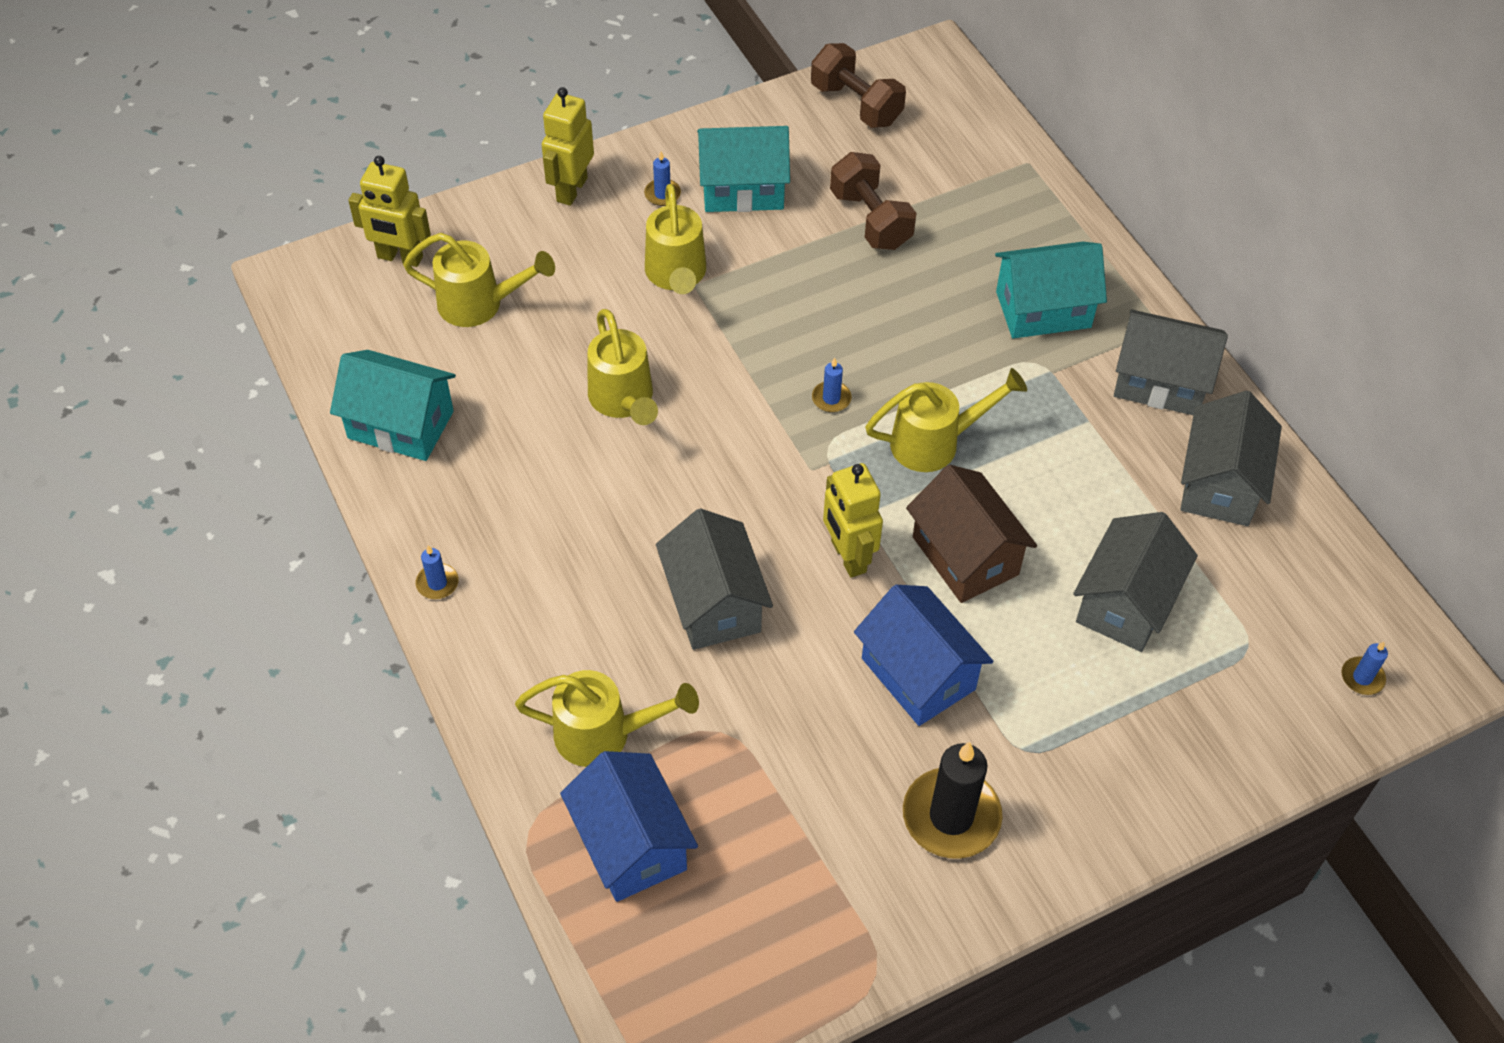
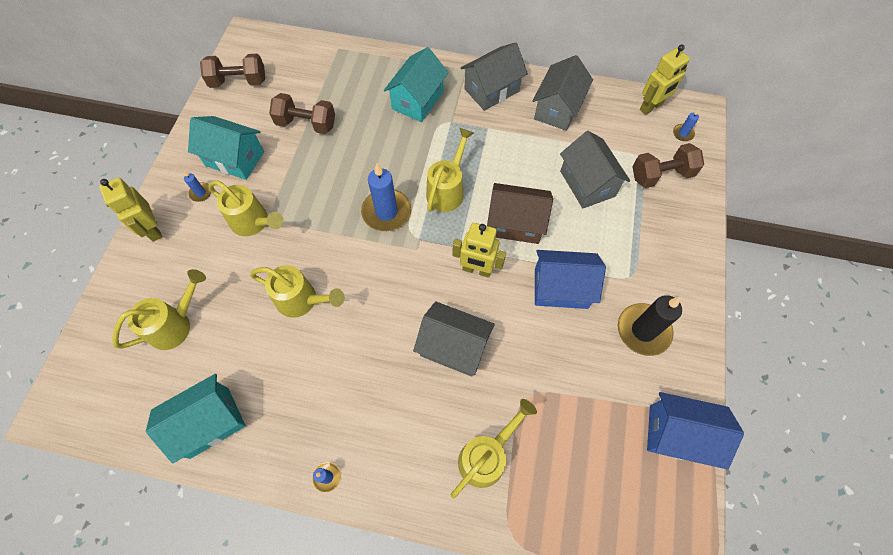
camera: 50 degrees left, 10 degrees up
yellow robot [348,156,431,267] -> yellow robot moved to [640,44,690,115]
blue house [560,751,698,902] -> blue house moved to [647,392,744,470]
turquoise house [697,126,790,212] -> turquoise house turned 75 degrees clockwise [188,116,264,180]
blue candle [812,358,852,412] -> blue candle [361,163,411,231], size x2.15
grey house [1180,391,1282,526] -> grey house turned 60 degrees clockwise [533,55,593,131]
none -> brown dumbbell [632,143,704,188]

